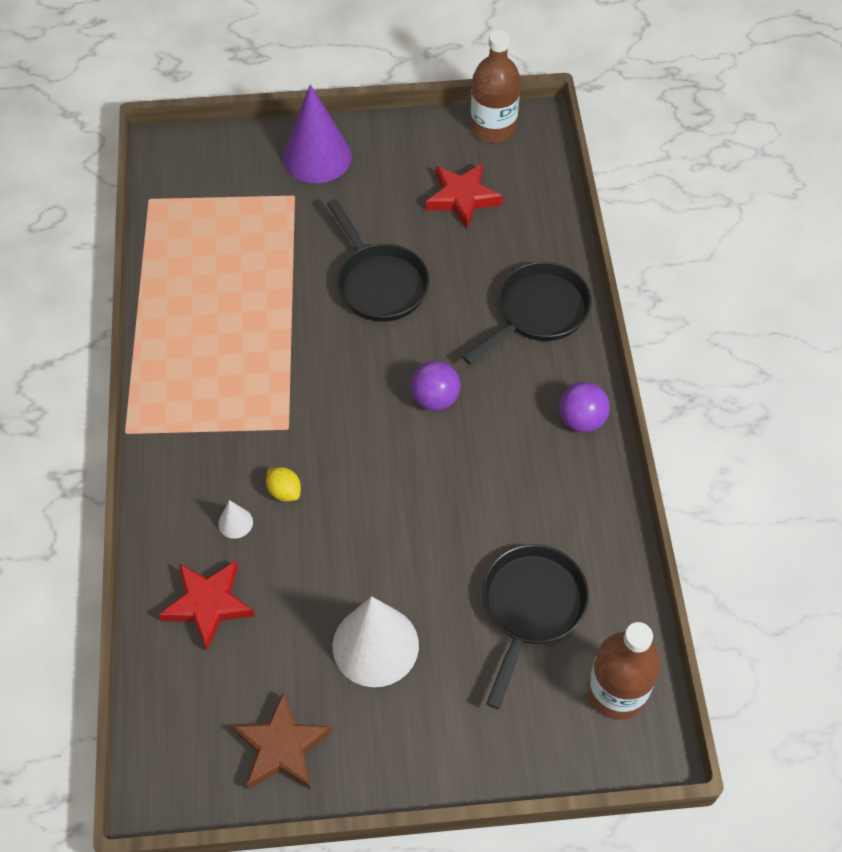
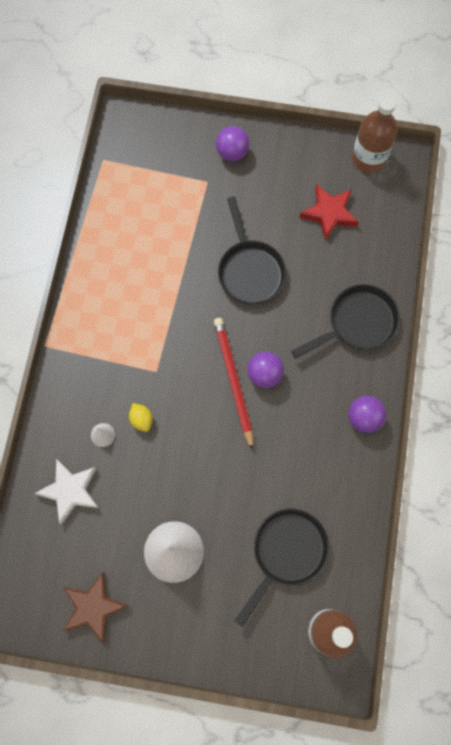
camera: 15 degrees right, 15 degrees up
red star [159,561,255,650] -> white star [34,459,99,525]
purple cone [283,84,352,183] -> purple ball [216,126,249,161]
none -> red pencil [214,318,253,451]

